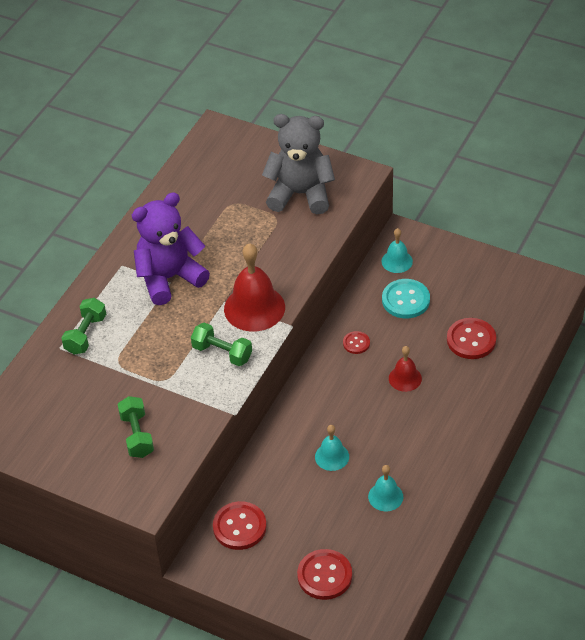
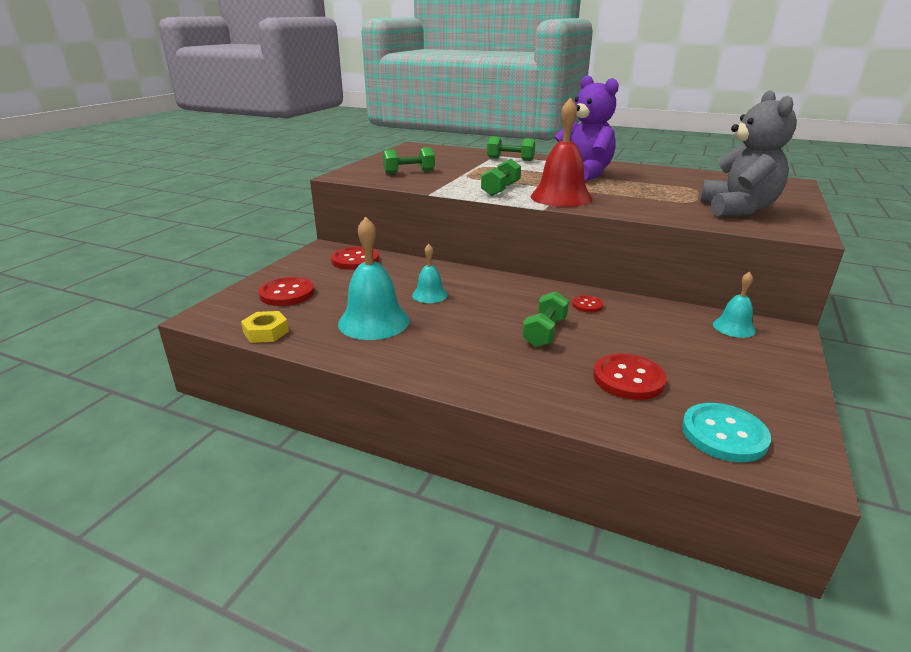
camera: 85 degrees right, 20 degrees down
turquoise bell [368,465,403,511] -> turquoise bell [338,217,410,340], size x1.82
turquoise button [382,279,430,318] -> turquoise button moved to [682,403,771,462]
red bell [389,346,422,392] -> green dumbbell [522,291,569,347]
none -> yellow nut [241,311,289,343]

